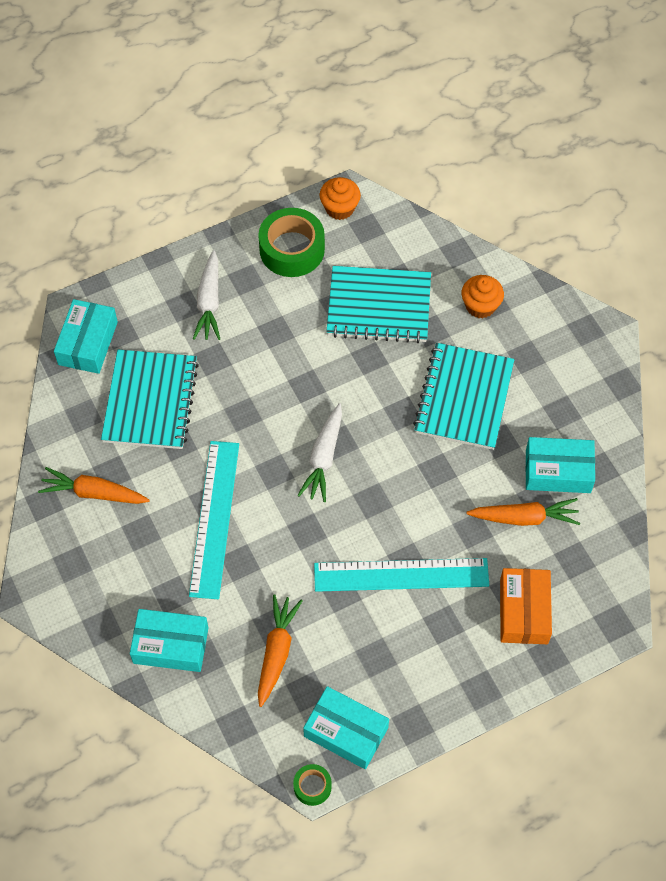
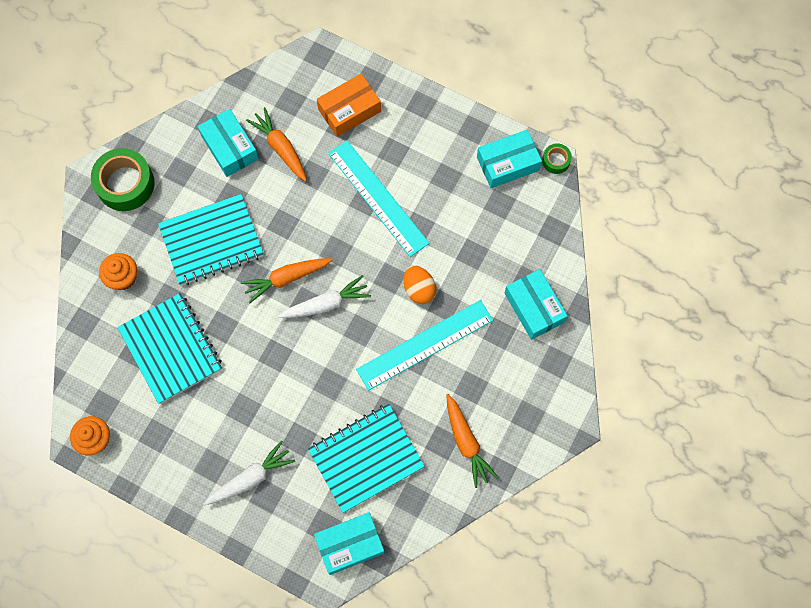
camera: 125 degrees left, 10 degrees up
green tape [258,208,325,277] -> green tape moved to [91,148,155,211]
orange carrot [258,594,302,707] -> orange carrot moved to [241,258,332,304]
turquoise box [303,686,389,769] -> turquoise box turned 75 degrees clockwise [477,130,542,188]
none -> orange egg [404,265,436,304]

